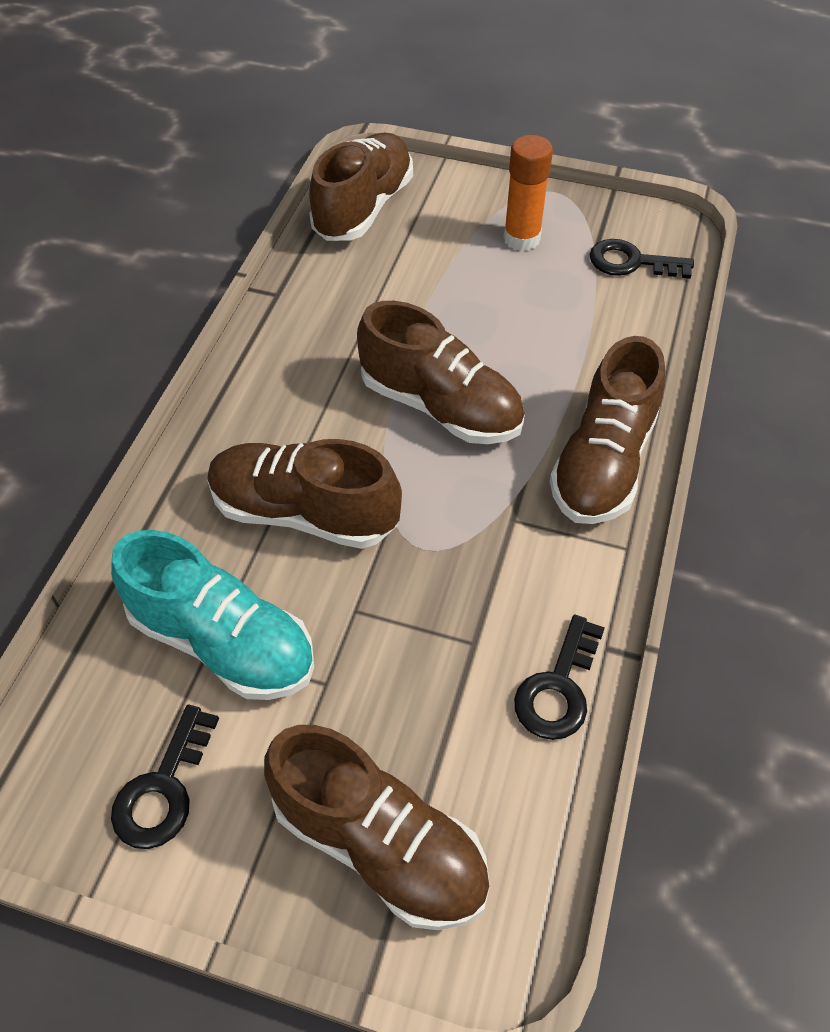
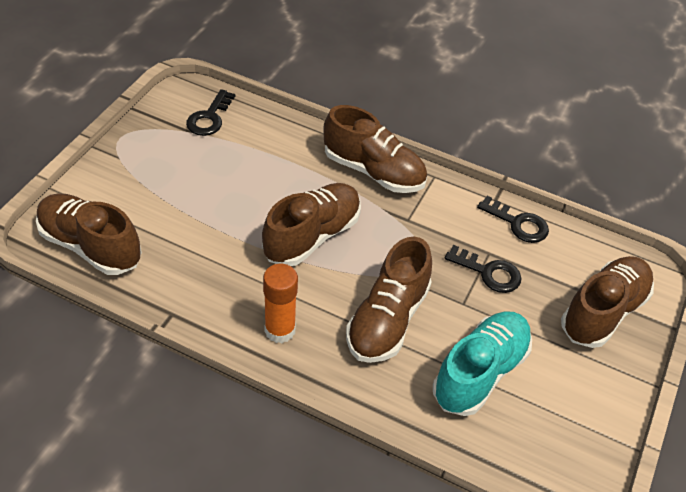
camera: 85 degrees left, 5 degrees down
black key [111,705,219,849] -> black key moved to [445,245,522,293]
orange glue stick [503,135,553,251] -> orange glue stick moved to [263,264,298,343]

